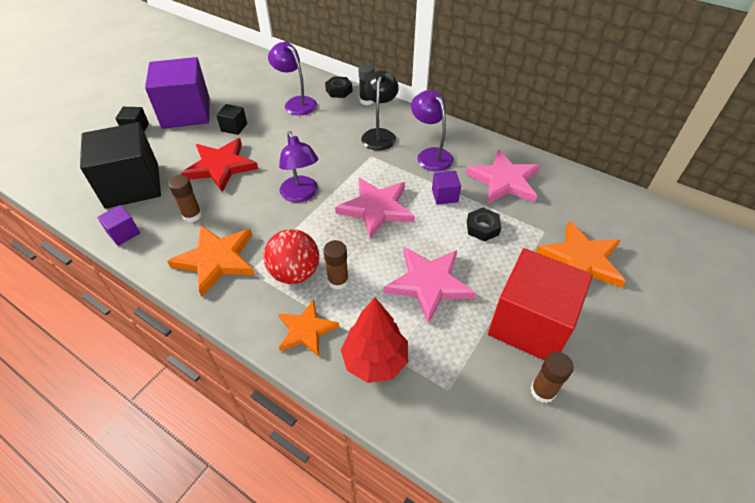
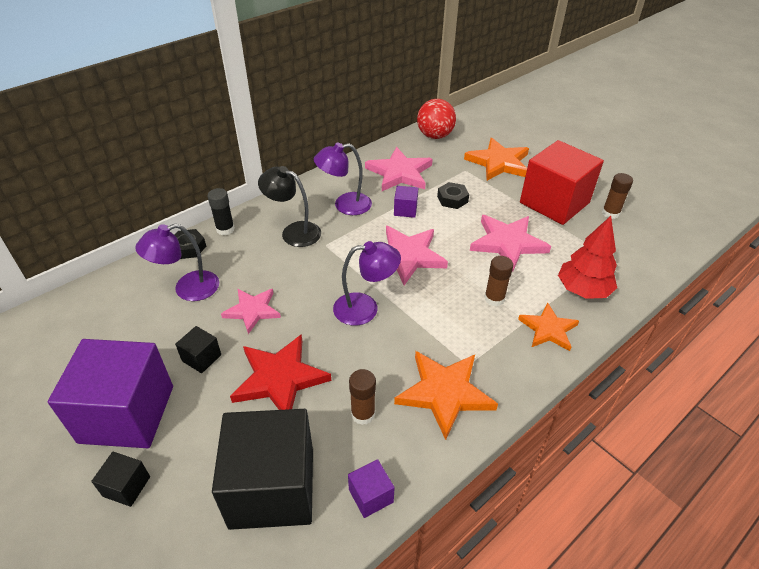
camera: 75 degrees left, 5 degrees down
red ball [263,229,319,284] -> red ball moved to [417,99,456,139]
none -> pink star [221,289,281,334]

